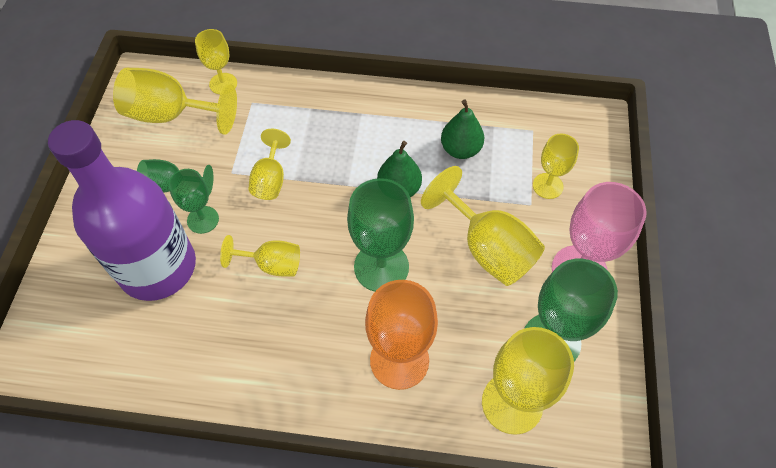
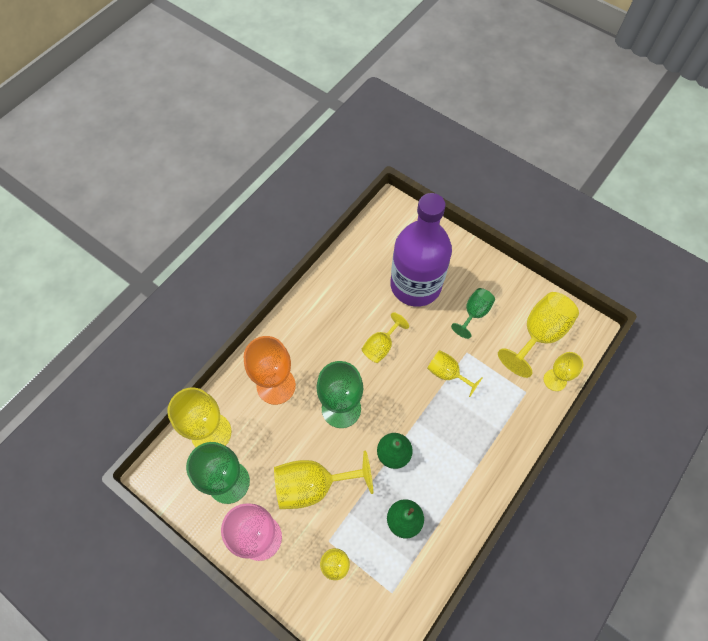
camera: 120 degrees right, 5 degrees up
green goblet [168,169,219,234] -> none

